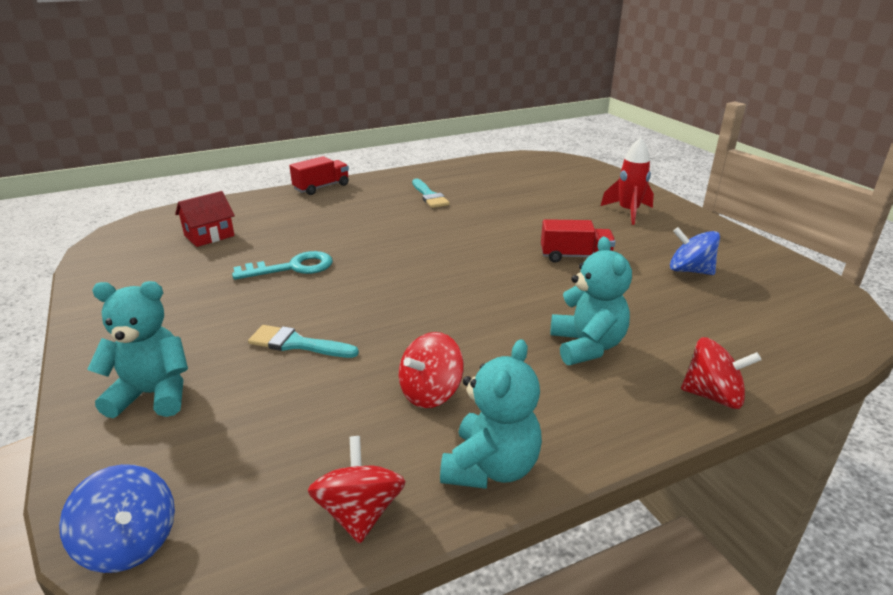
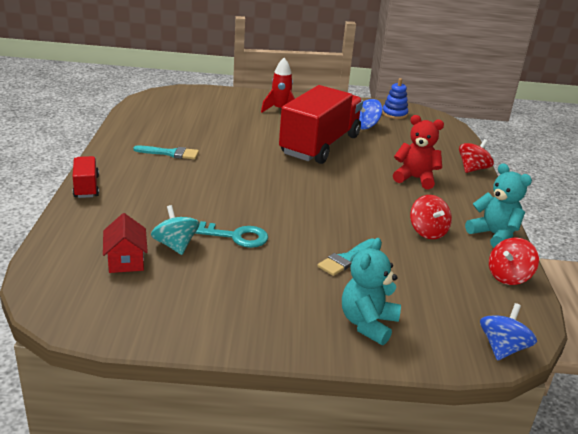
camera: 65 degrees left, 0 degrees up
blue spinning top [59,464,175,573] -> blue spinning top turned 45 degrees counterclockwise [480,303,537,361]
turquoise key [232,251,333,280] -> turquoise key turned 90 degrees clockwise [195,221,268,248]
red spinning top [308,436,406,543] -> red spinning top turned 60 degrees counterclockwise [489,237,539,285]
red truck [541,219,616,263] -> red truck [279,85,363,164], size x2.25
turquoise teddy bear [550,236,632,365] -> red teddy bear [393,115,444,190]
none -> turquoise spinning top [151,205,199,255]
none -> blue stacking toy [382,78,408,119]

